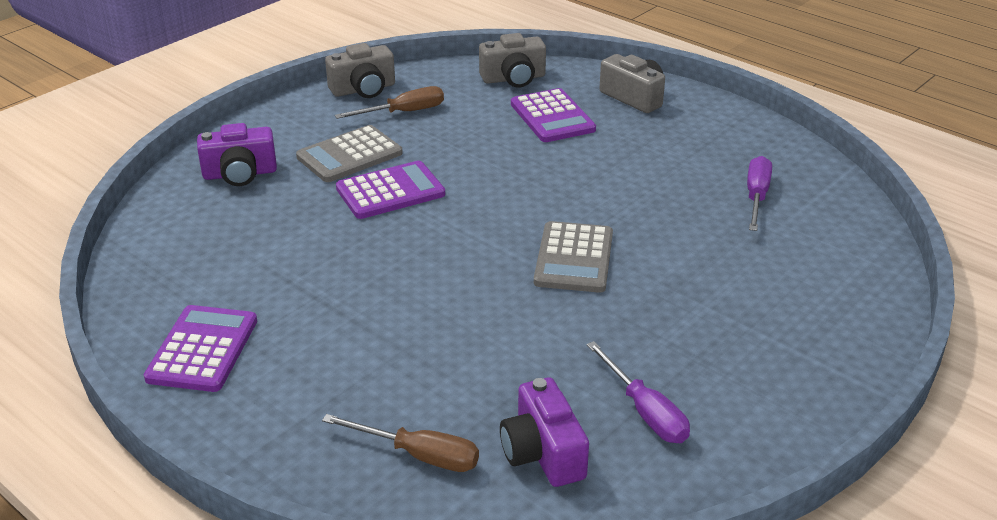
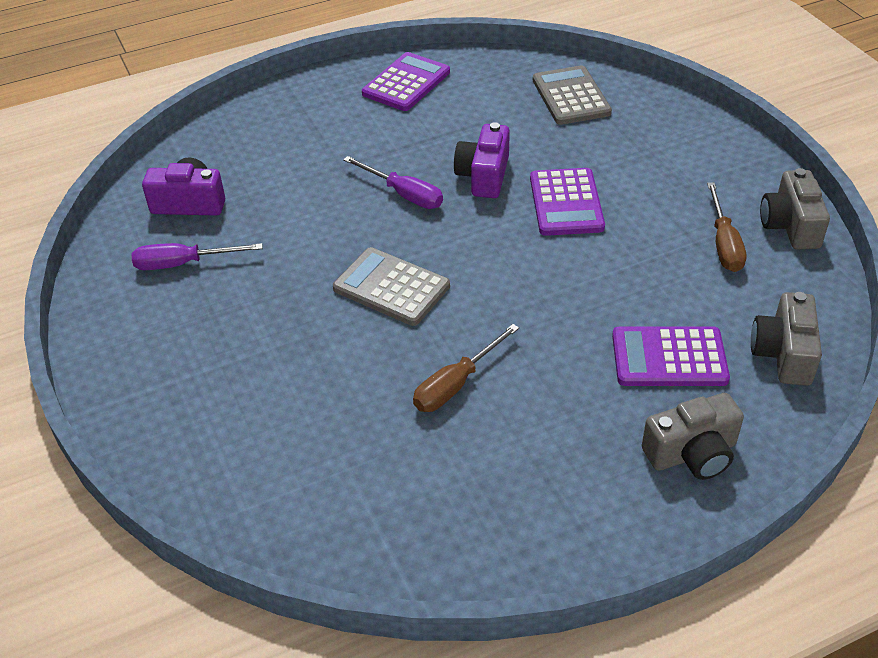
camera: 115 degrees right, 10 degrees up
purple calculator [144,305,257,392] -> purple calculator turned 90 degrees counterclockwise [362,52,450,111]
purple camera [197,123,277,186] -> purple camera moved to [454,122,510,198]
grey calculator [296,125,403,182] -> grey calculator moved to [533,65,612,125]
brown screwdriver [322,414,479,472] -> brown screwdriver moved to [413,324,519,412]
purple screwdriver [747,156,772,231] -> purple screwdriver moved to [343,156,443,209]

